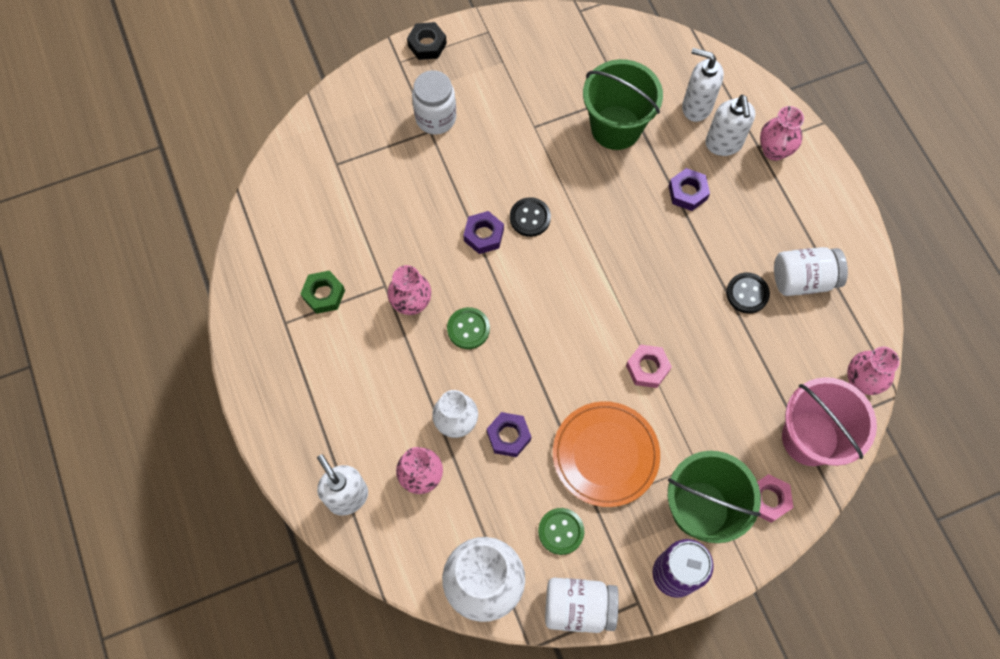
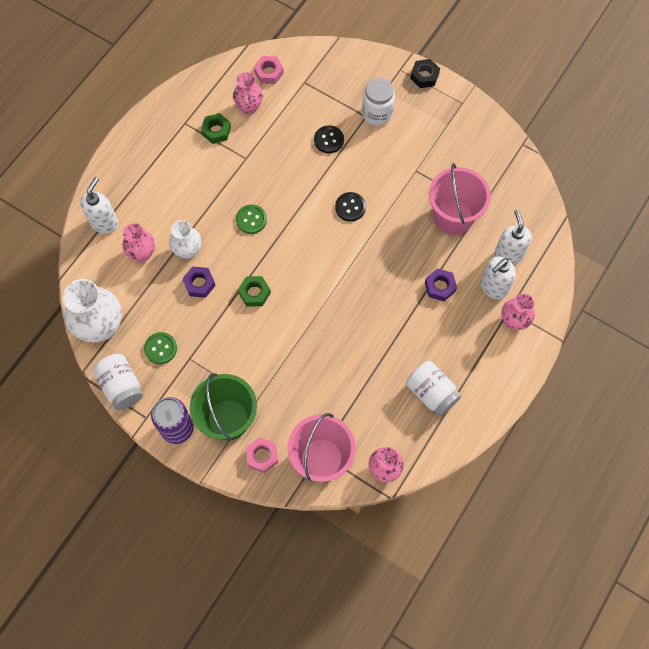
camera: 55 degrees right, 0 degrees up
pink vase [387,265,431,315] -> pink vase moved to [233,72,263,114]
purple nut [463,211,504,254] -> none
orange plate [553,401,660,507] -> none
green bucket [583,59,663,150] -> pink bucket [429,163,491,235]
pink nut [626,345,672,388] -> pink nut moved to [254,56,284,84]
black button [726,272,770,314] -> black button moved to [314,125,344,153]
none -> green nut [238,276,271,307]

